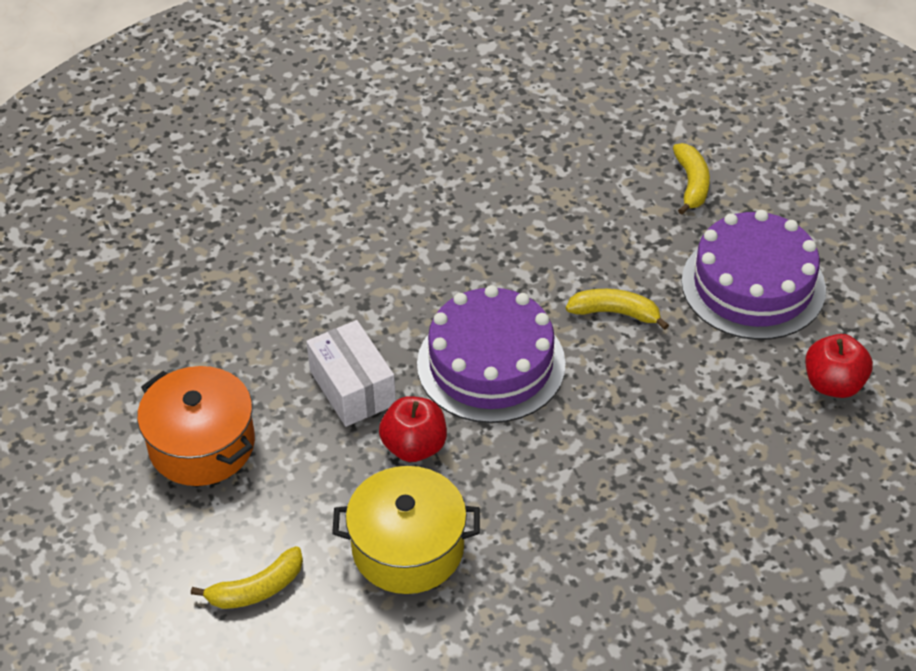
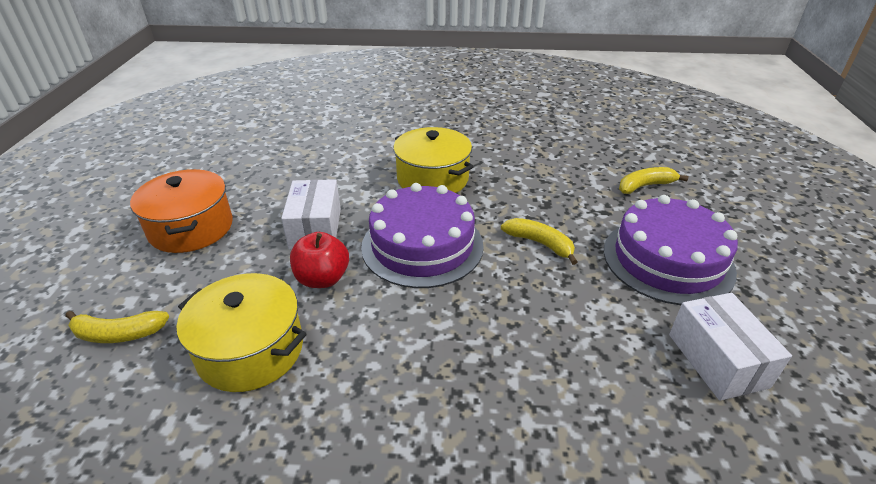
camera: 25 degrees right, 10 degrees down
yellow banana [673,143,710,215] -> yellow banana turned 135 degrees counterclockwise [619,167,689,194]
red apple [805,334,873,398] -> white box [669,293,792,401]
none -> yellow pot [393,127,474,193]

